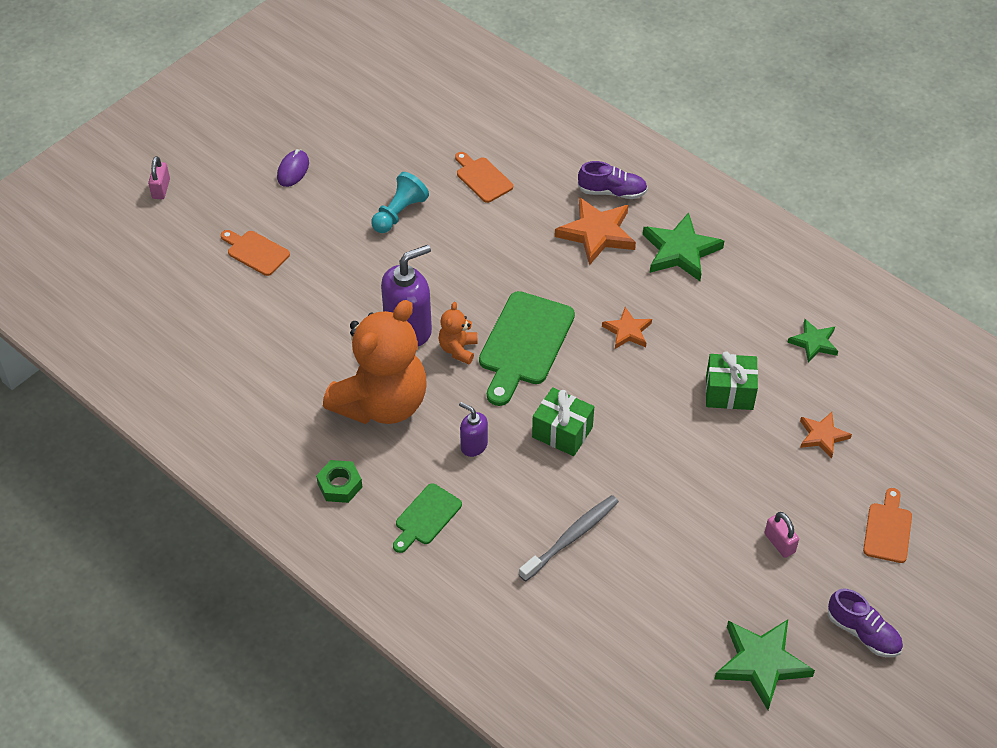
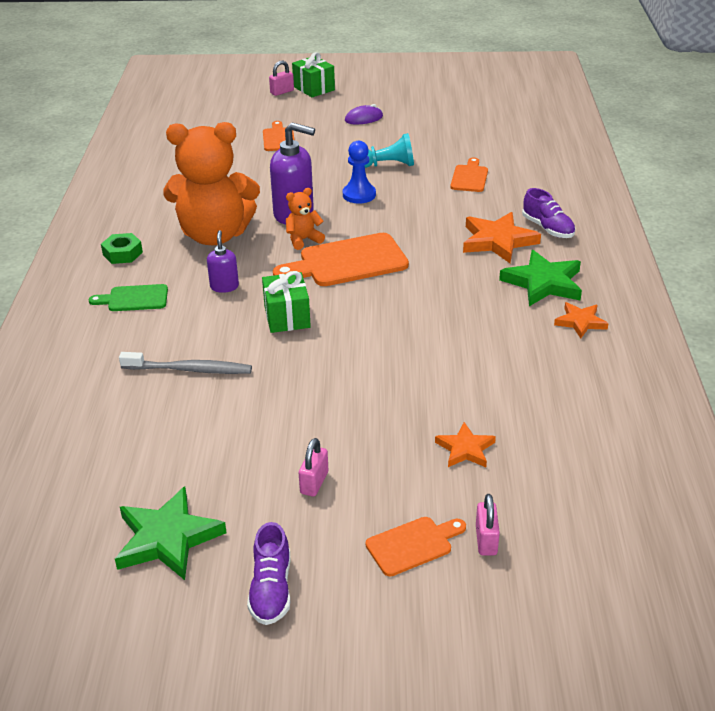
camera: 50 degrees right, 15 degrees down
green cutting board [479,291,575,406] -> orange cutting board [273,233,409,286]
orange star [602,307,652,349] -> orange star moved to [554,302,609,338]
green gift [706,351,758,410] -> green gift moved to [292,52,335,97]
green star [787,319,838,363] -> none
none -> blue pawn [343,141,376,204]
none -> pink padlock [476,494,500,555]

